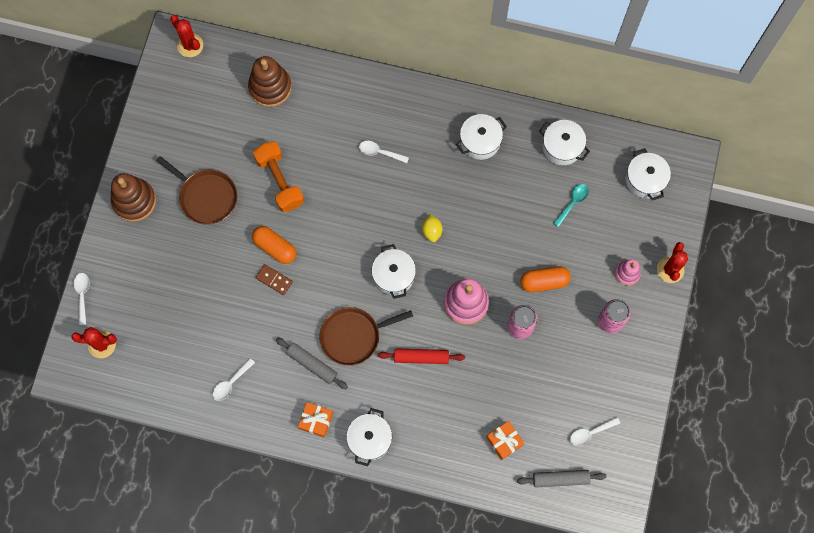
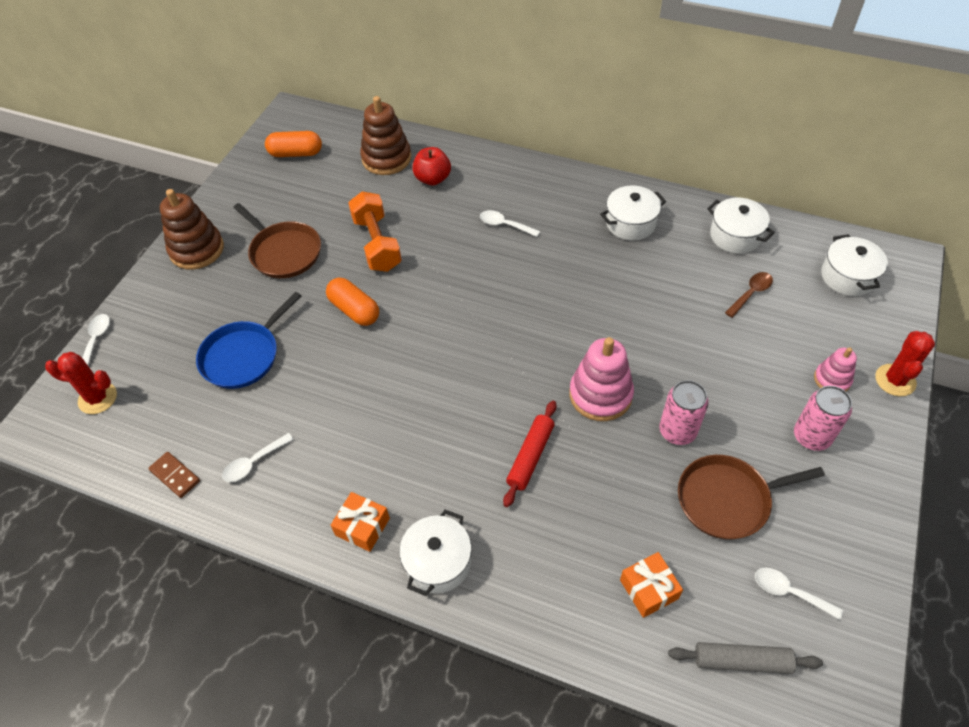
camera: 10 degrees right, 20 degrees down
red cactus [170,15,203,57] -> none
brown domino [256,264,293,295] -> brown domino moved to [148,452,200,498]
grey rolling pin [276,337,348,389] -> none
brown pan [319,307,413,366] -> brown pan moved to [678,455,825,540]
white pot [372,244,416,299] -> none
red rolling pin [378,348,465,364] -> red rolling pin turned 75 degrees counterclockwise [503,401,556,507]
yellow lemon [422,214,442,242] -> none
orange capsule [520,266,571,292] -> orange capsule moved to [265,131,322,157]
turquoise spoon [553,184,589,227] -> brown spoon [725,272,773,318]
white spoon [570,417,620,446] -> white spoon turned 45 degrees clockwise [755,567,843,620]
none -> blue pan [196,292,301,389]
none -> red apple [413,147,451,185]

